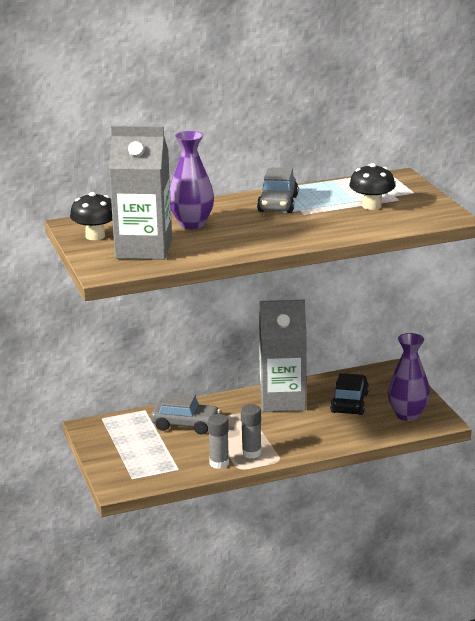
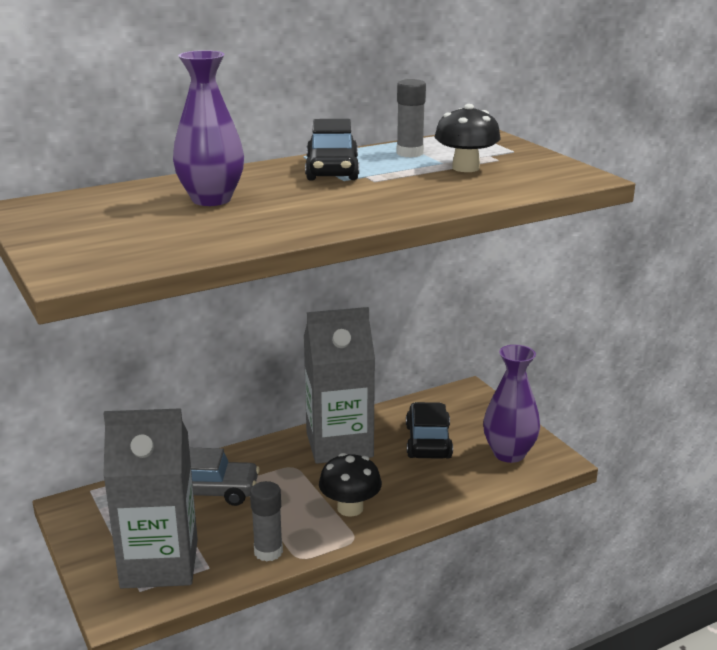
camera: 10 degrees left, 0 degrees up
black mushroom [70,192,112,240] -> black mushroom moved to [319,453,382,517]
grey carton [109,126,172,260] -> grey carton moved to [103,408,198,589]
grey glue stick [241,404,261,458] -> grey glue stick moved to [397,79,426,158]
grey car [257,167,298,213] -> black car [305,119,359,180]

